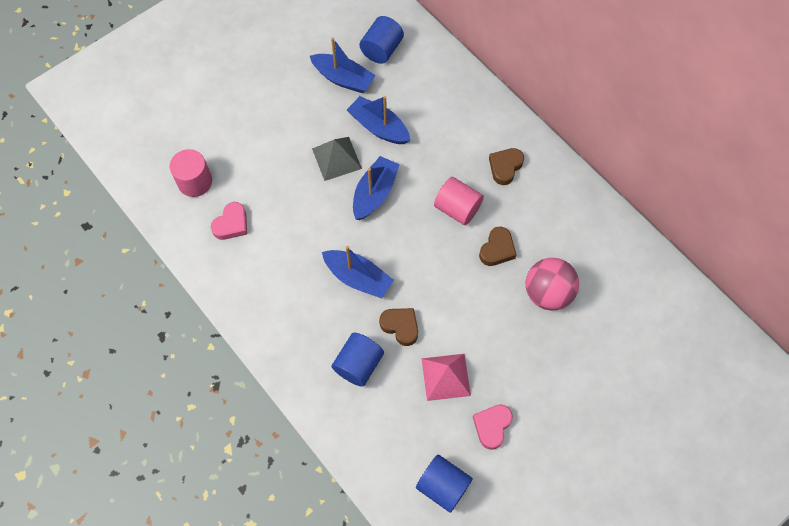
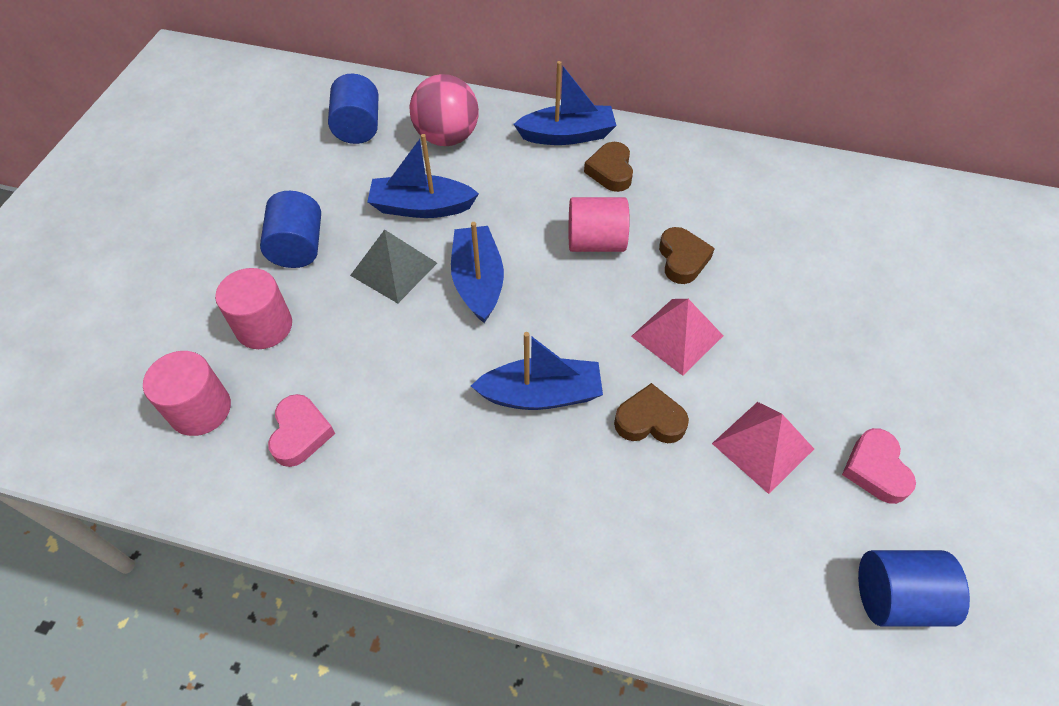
camera: 35 degrees left, 10 degrees down
blue boat [310,37,376,93] -> blue boat moved to [514,61,617,145]
blue cylinder [332,332,384,387] -> blue cylinder moved to [260,191,321,268]
pink ball [526,258,579,310] -> pink ball moved to [410,74,479,146]
none -> pink cylinder [215,268,292,349]
none -> pink pyramid [631,299,723,376]

